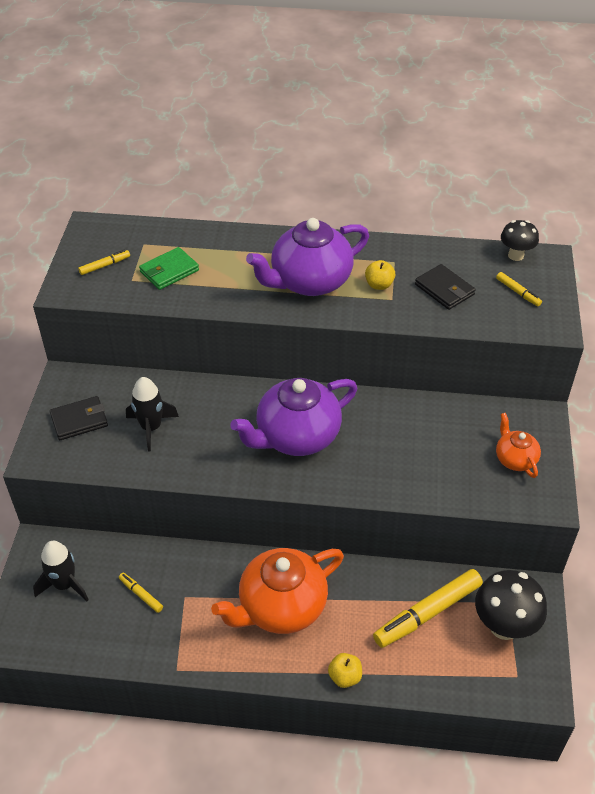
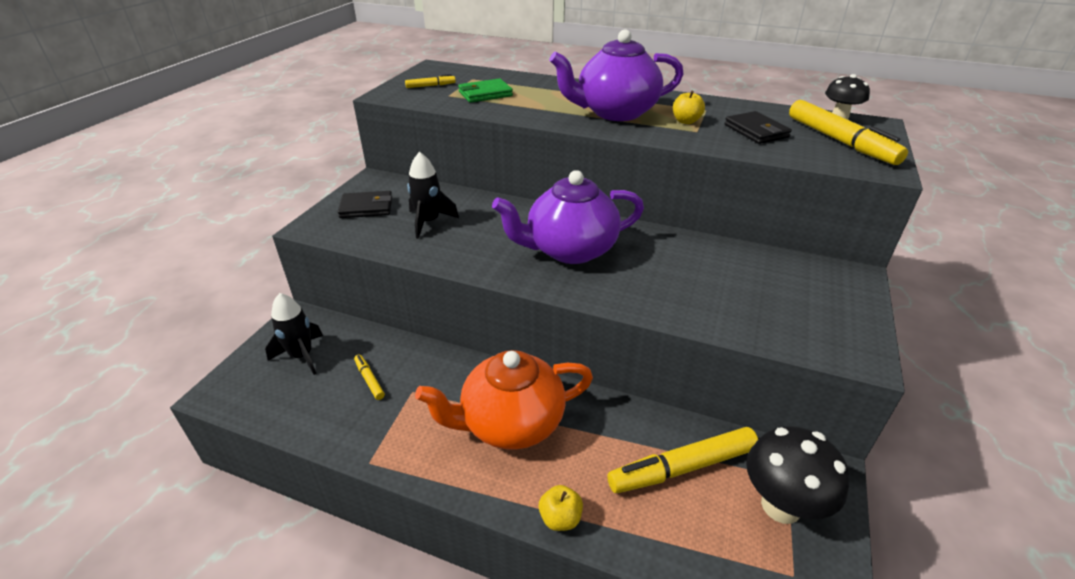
camera: 15 degrees right, 10 degrees down
yellow marker [496,272,542,306] -> yellow marker [789,100,908,165], size x2.16
orange teapot [496,413,541,478] -> none

